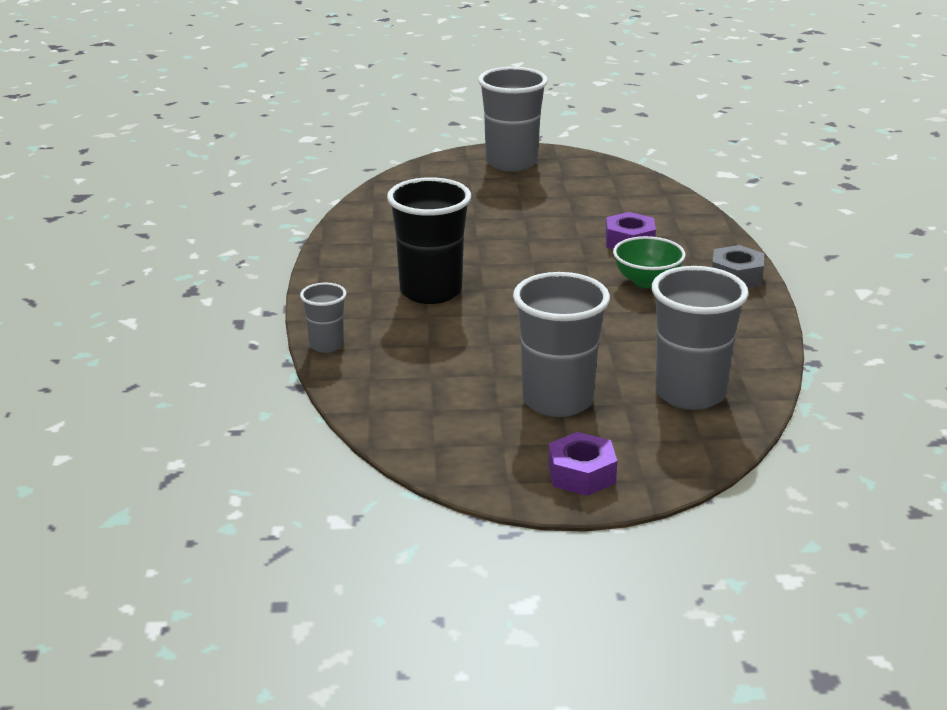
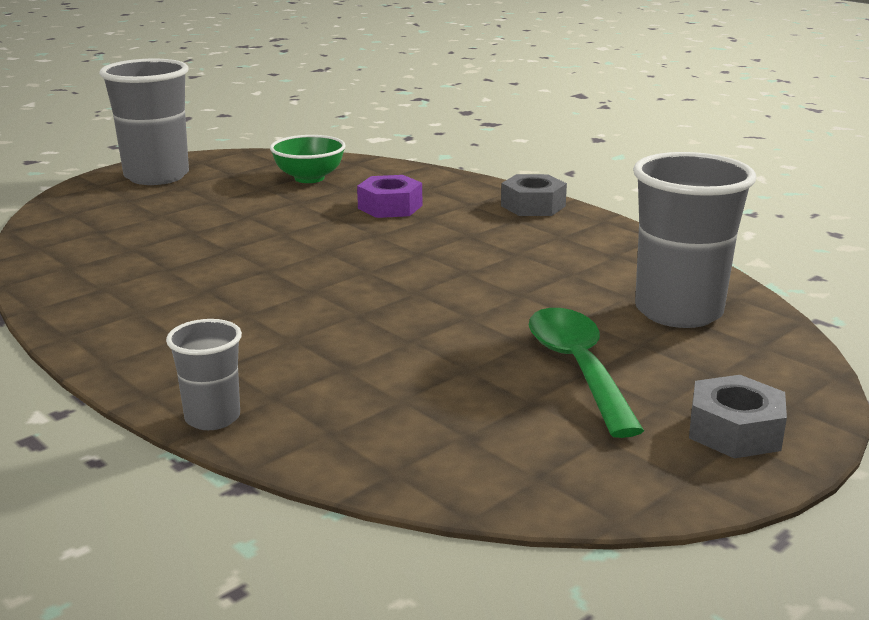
camera: 40 degrees left, 5 degrees down
black cup [387,177,471,304] -> none
grey cup [513,272,610,417] -> green spoon [529,308,644,438]
purple nut [548,432,617,496] -> grey nut [689,375,787,459]
green bowl [613,236,686,288] -> green bowl moved to [270,135,346,183]

